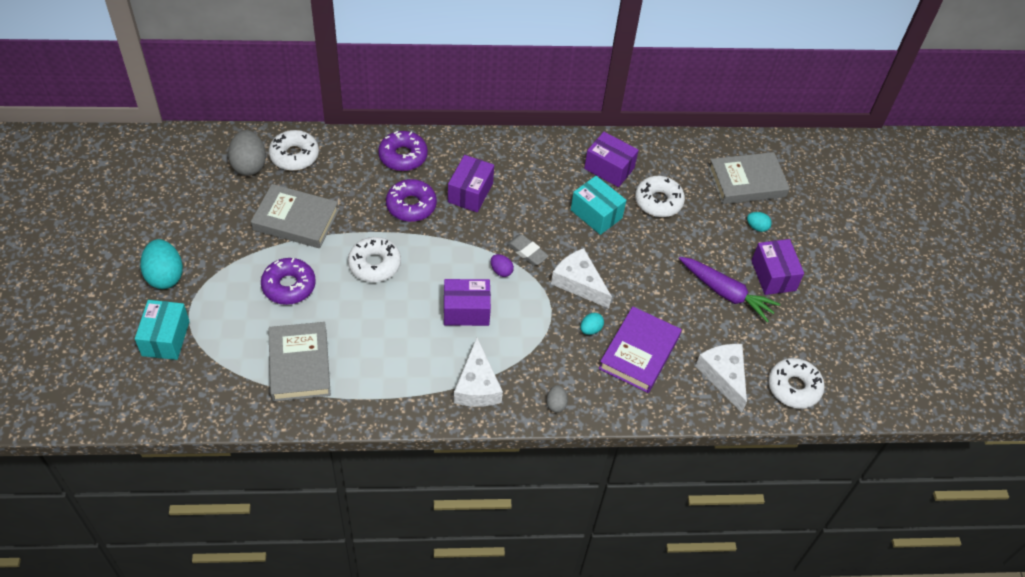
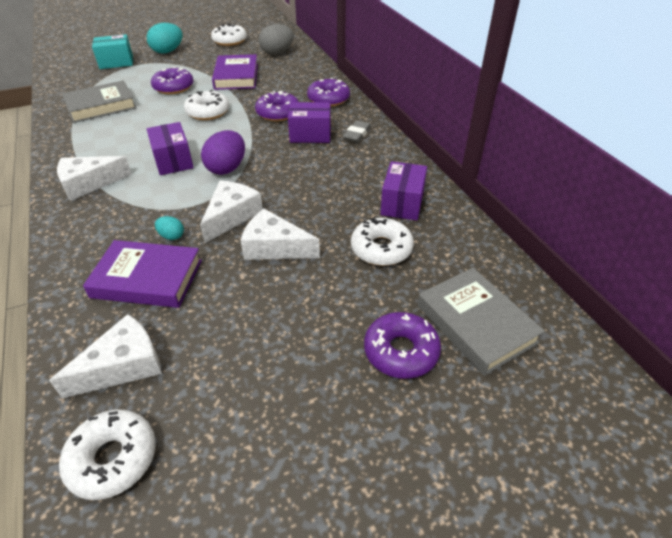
camera: 75 degrees right, 10 degrees down
grey book [251,184,339,248] -> purple book [212,54,258,90]
white donut [269,130,319,171] -> white donut moved to [211,24,247,46]
purple egg [491,254,514,277] -> purple egg [201,130,245,175], size x1.97
grey eraser [507,234,549,266] -> grey eraser moved to [343,120,371,143]
grey egg [547,385,568,413] -> none
turquoise box [571,176,626,235] -> none
purple carrot [679,257,780,322] -> none
turquoise egg [747,212,772,232] -> purple donut [364,312,441,379]
purple box [751,239,804,295] -> none
none -> white cheese [241,209,320,260]

